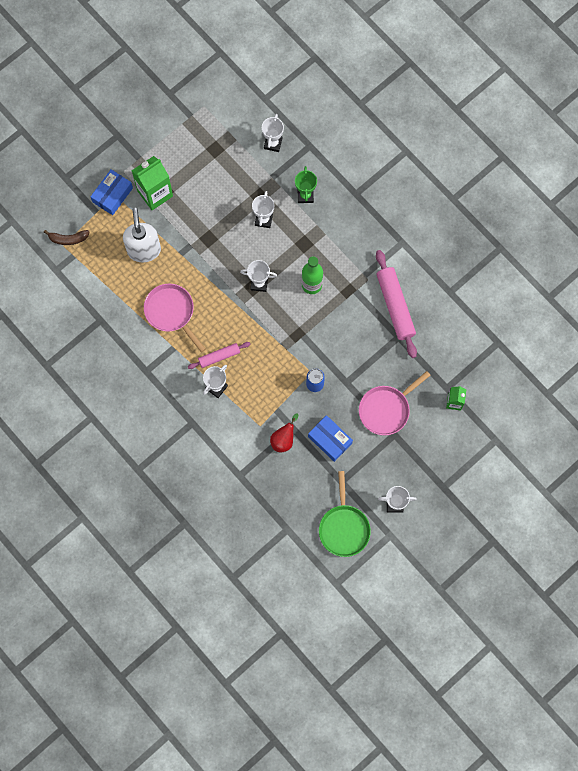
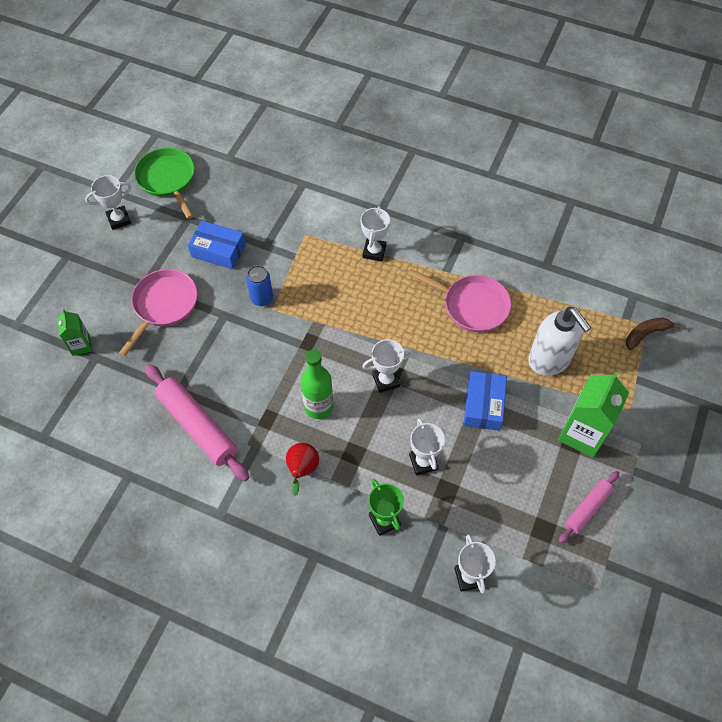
camera: 155 degrees right, 15 degrees down
blue box [91,170,133,215] -> blue box moved to [464,371,507,431]
pink rolling pin [188,342,250,369] -> pink rolling pin moved to [559,471,619,544]
red pear [270,413,298,452] -> red pear moved to [286,443,319,496]

